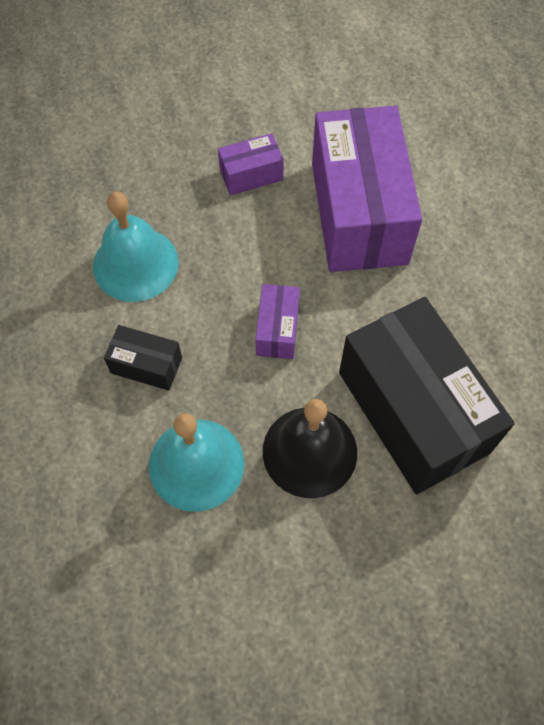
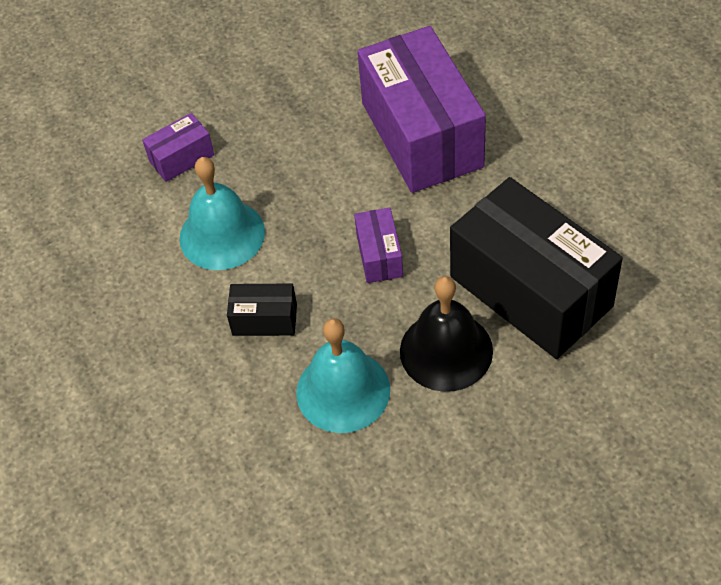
camera: 10 degrees left, 10 degrees down
purple box [218,133,284,195] -> purple box moved to [142,113,214,182]

